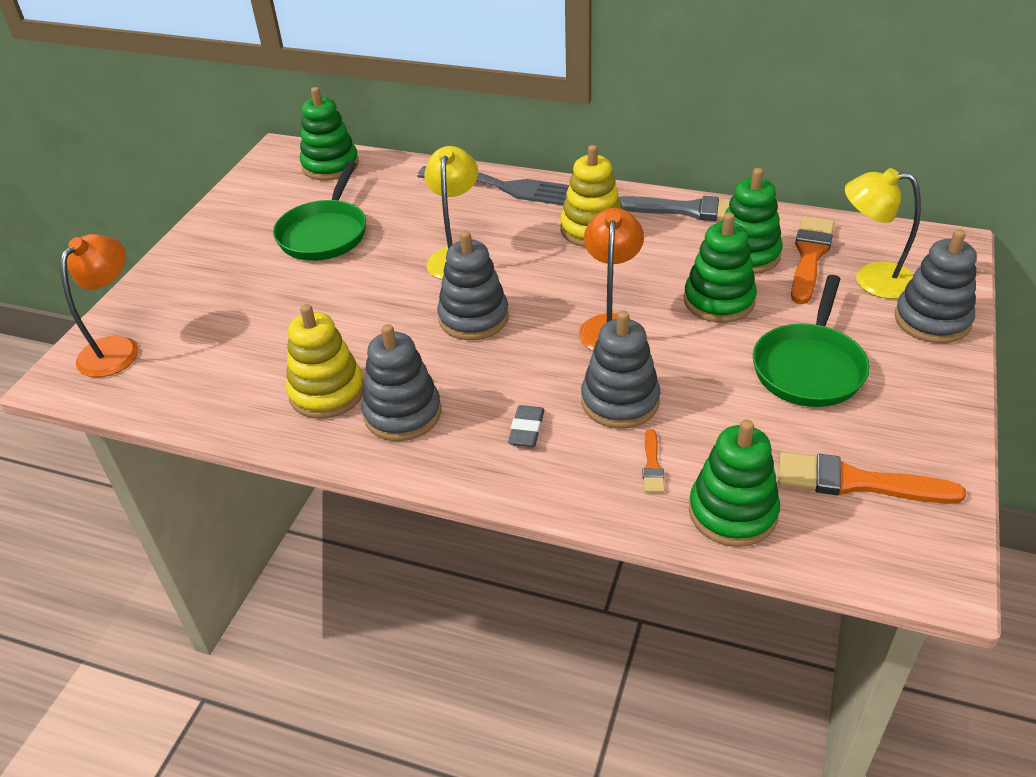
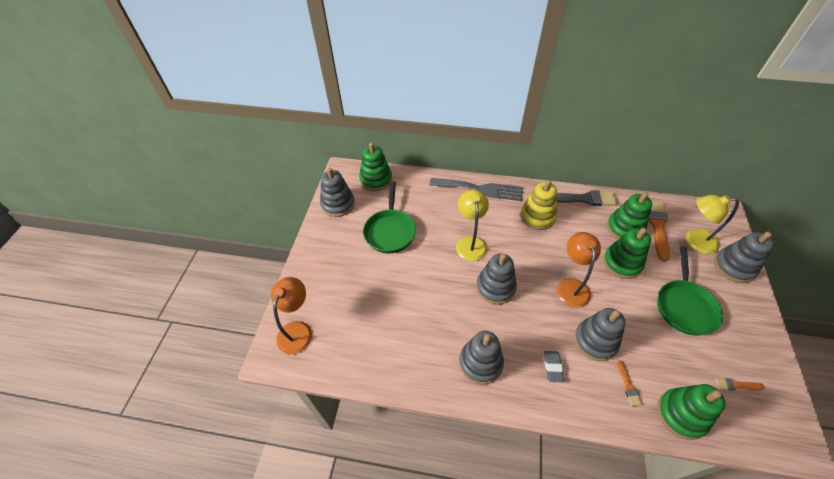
camera: 10 degrees left, 10 degrees up
yellow stacking toy [286,304,364,419] -> none
orange brush [778,452,966,504] -> orange brush [715,378,765,391], size x0.49
none -> grey stacking toy [320,168,355,217]

